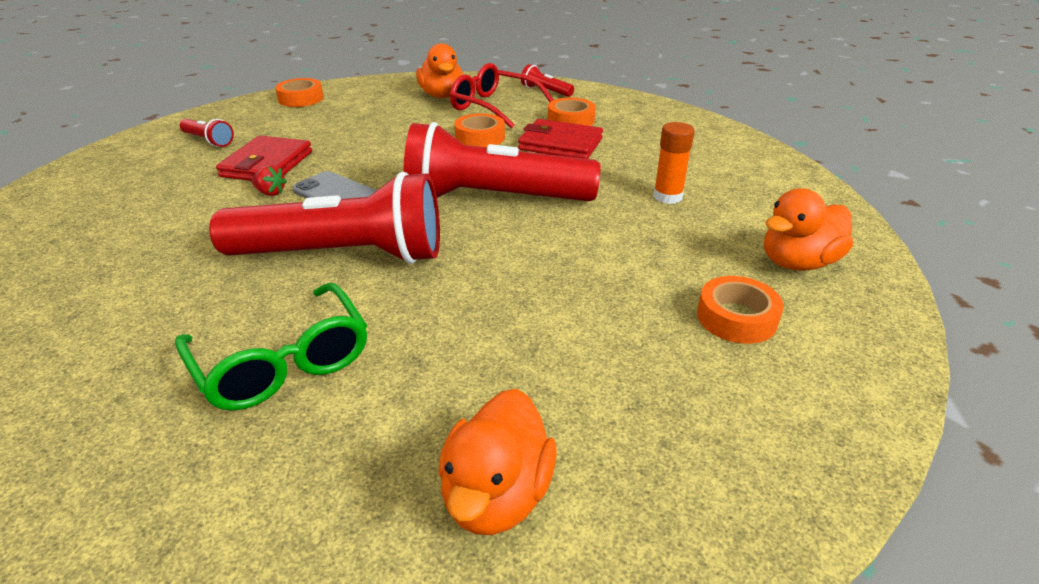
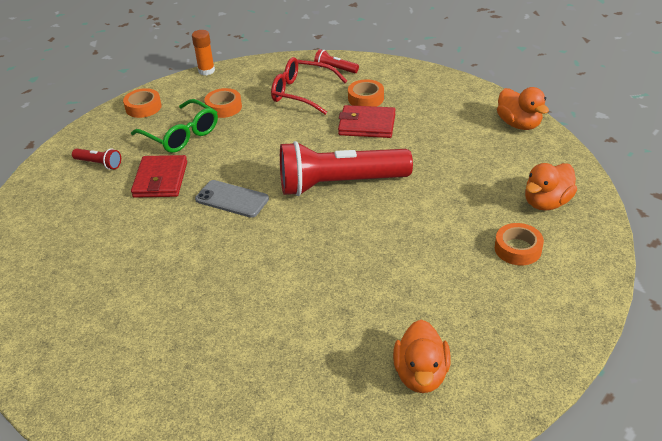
camera: 10 degrees left, 5 degrees up
green glasses [175,282,367,411] -> green glasses moved to [131,99,218,153]
red flashlight [209,172,440,264] -> none
red strawberry [252,165,287,196] -> none
orange duck [416,43,463,98] -> orange duck moved to [497,87,549,130]
orange tape [454,113,505,147] -> orange tape moved to [204,88,242,118]
orange glue stick [653,122,694,204] -> orange glue stick moved to [192,30,215,75]

